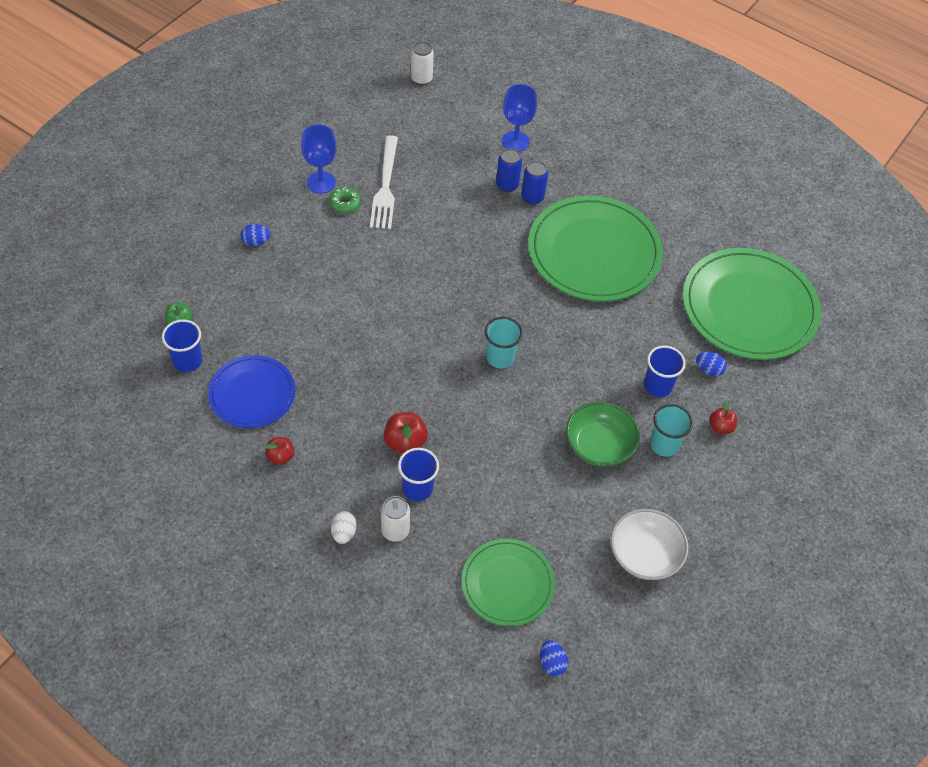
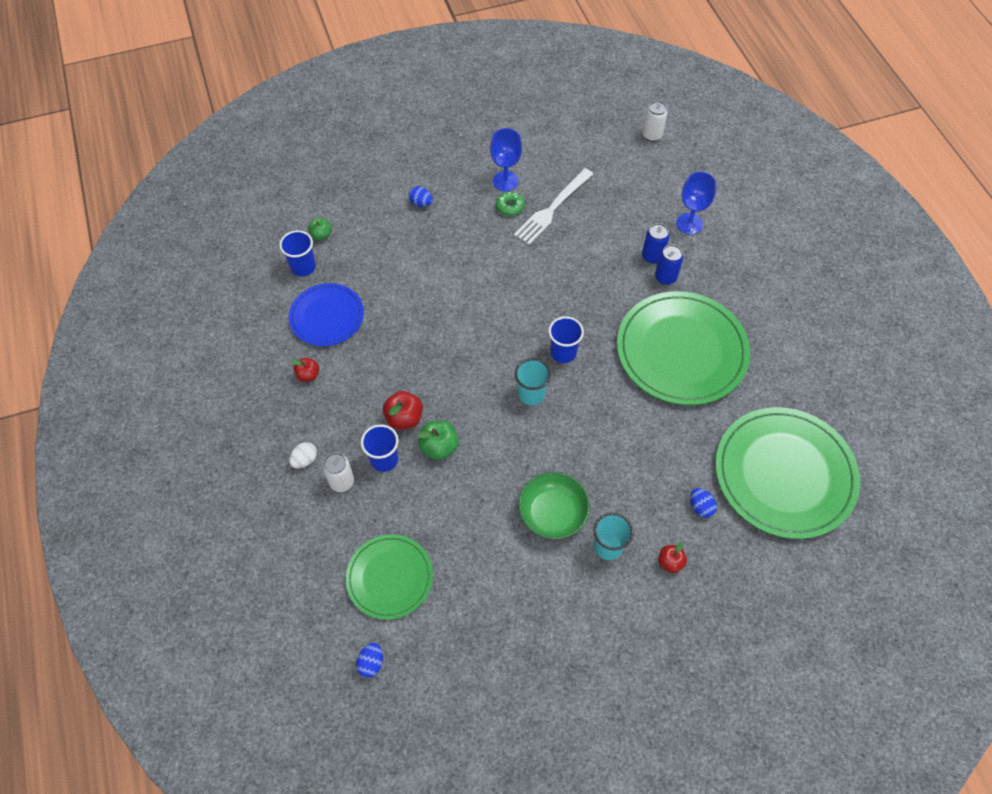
camera: 40 degrees right, 5 degrees up
white bowl [611,509,689,580] -> none
blue cup [644,345,686,397] -> blue cup moved to [549,316,584,363]
none -> green apple [417,421,459,460]

